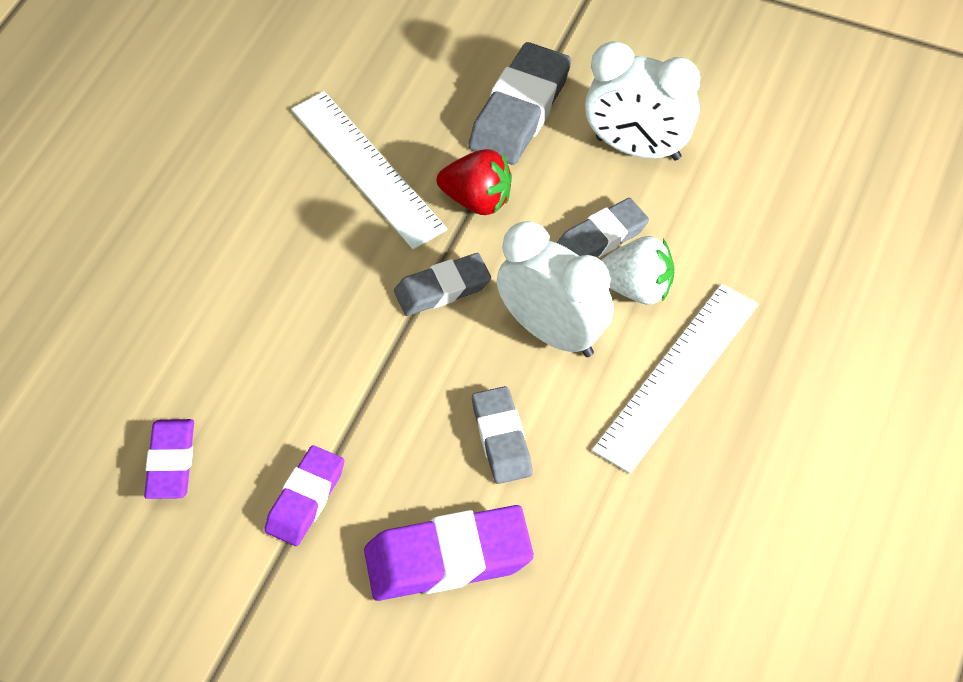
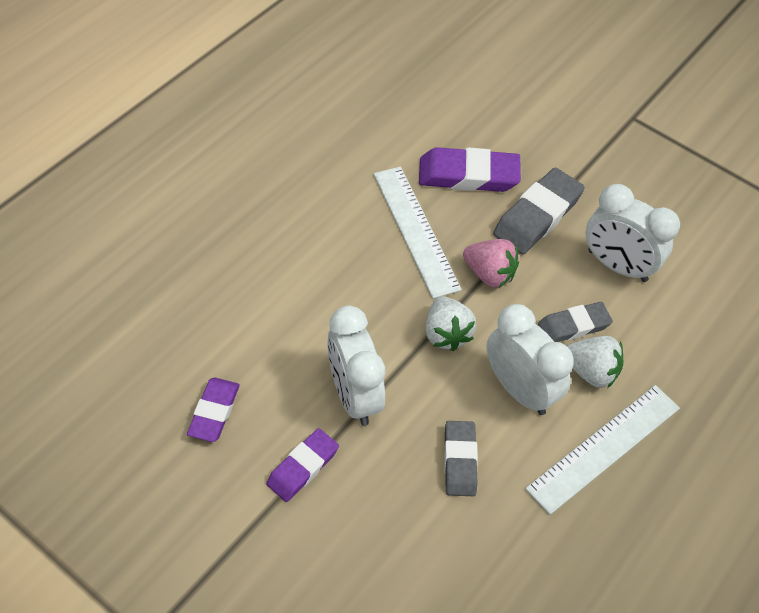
camera: 10 degrees right, 0 degrees up
purple eraser [364,505,534,601] -> purple eraser moved to [419,147,521,192]
grey eraser [394,253,491,316] -> white strawberry [425,296,476,351]
red strawberry [437,149,512,215] -> pink strawberry [463,239,519,288]
none -> white clock [327,306,386,426]

